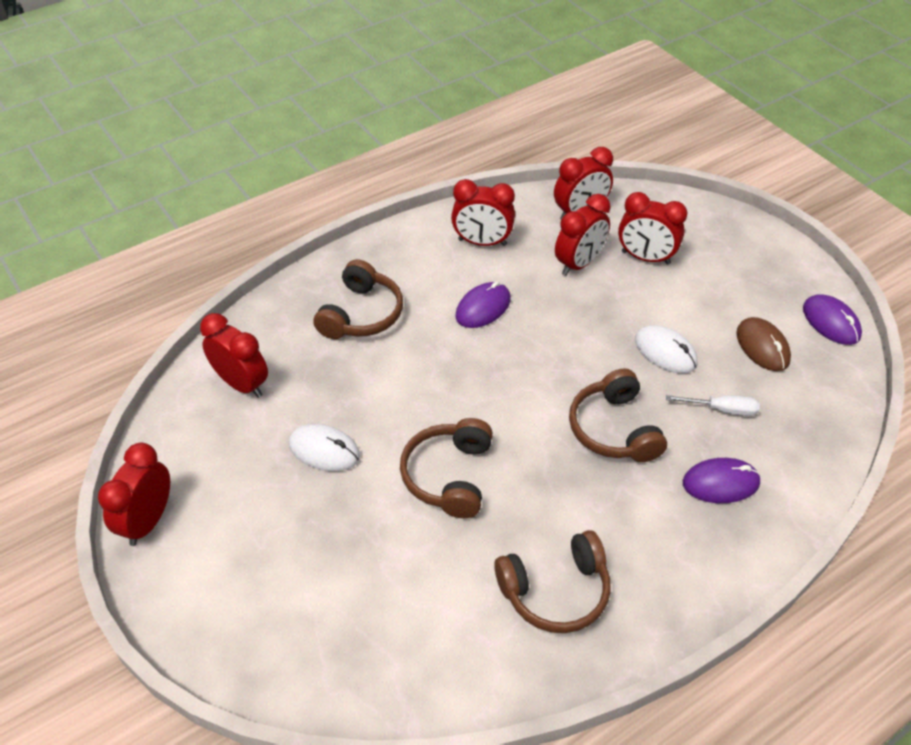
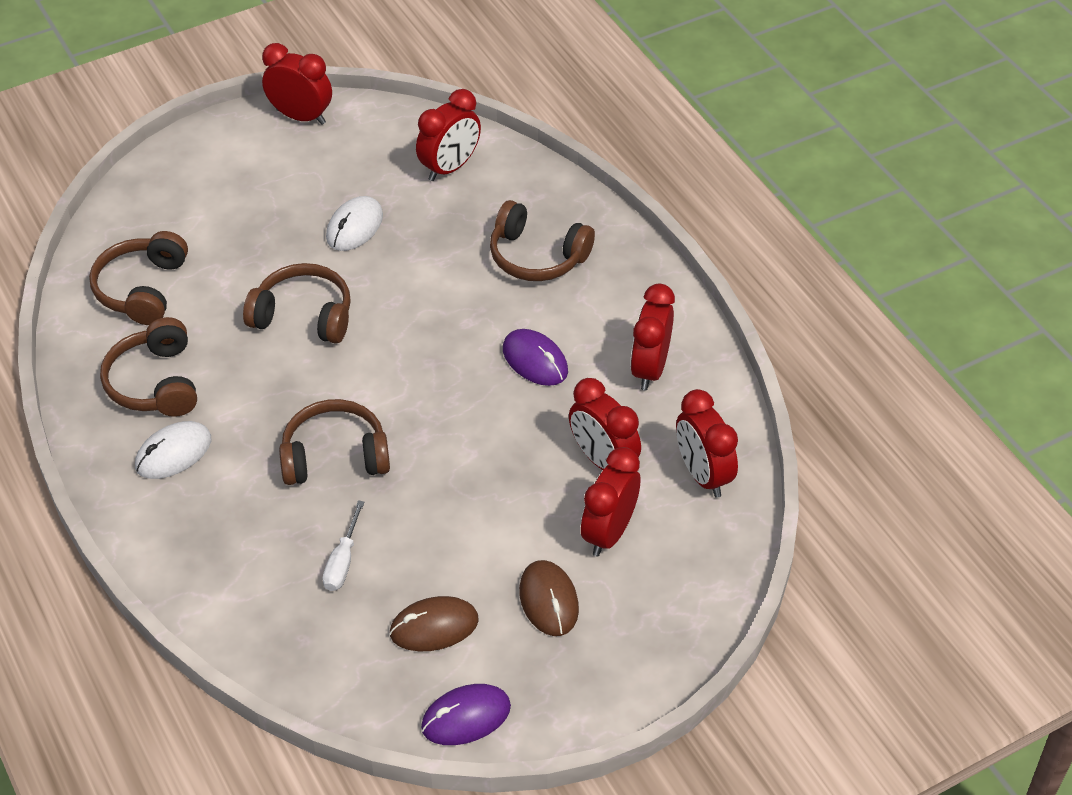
camera: 95 degrees right, 0 degrees up
white mouse [635,325,698,373] -> white mouse moved to [135,421,211,479]
purple mouse [683,458,761,503] -> none
none -> brown headphones [89,231,188,325]
none -> brown mouse [519,560,579,636]

